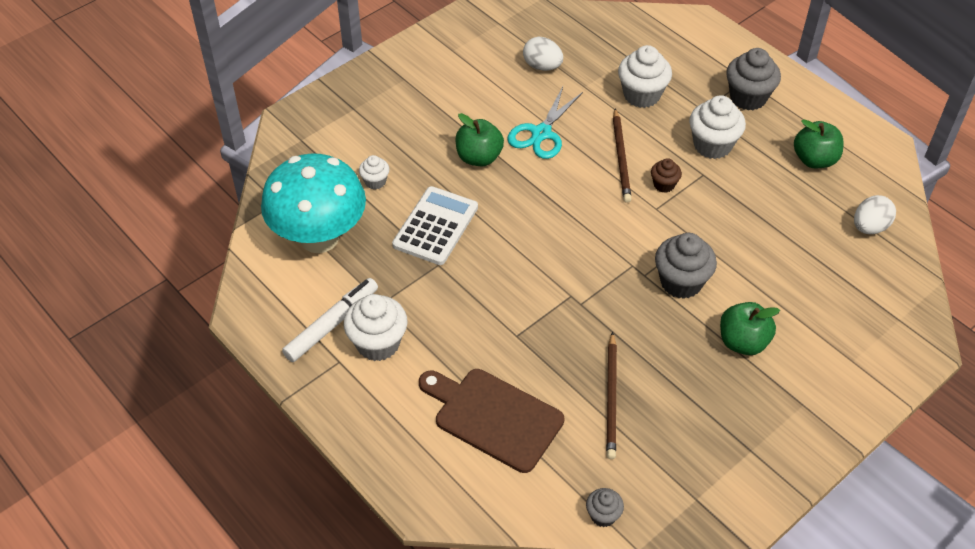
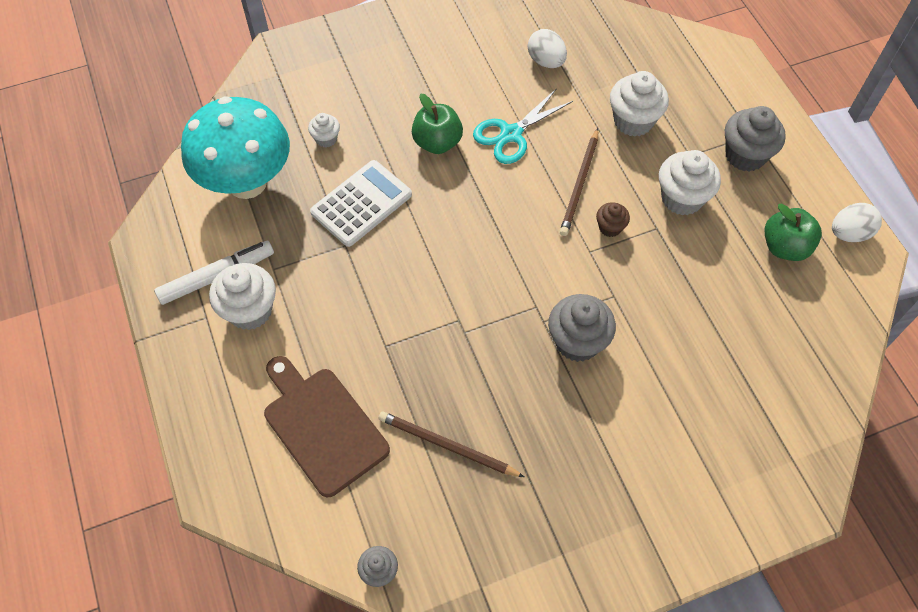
camera: 20 degrees right, 10 degrees up
brown pencil [606,332,617,459] -> brown pencil turned 90 degrees clockwise [378,411,524,477]
green apple [720,302,780,355] -> none
white egg [854,195,896,234] -> white egg moved to [832,203,882,242]

